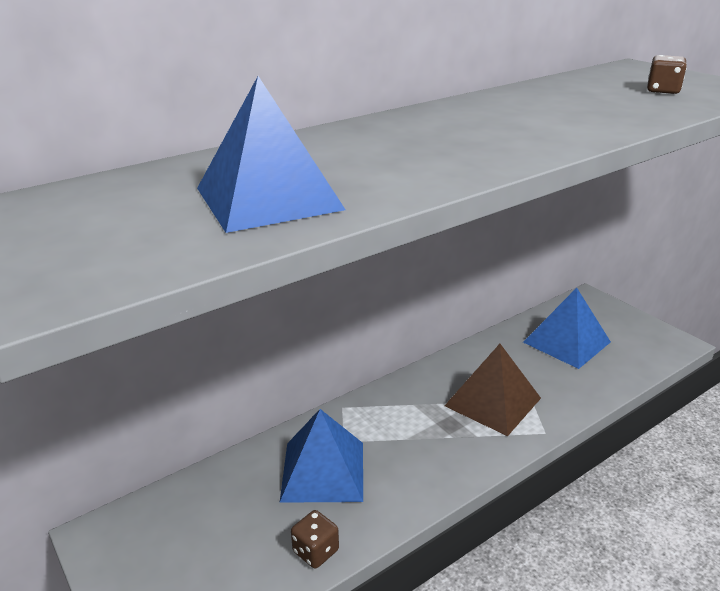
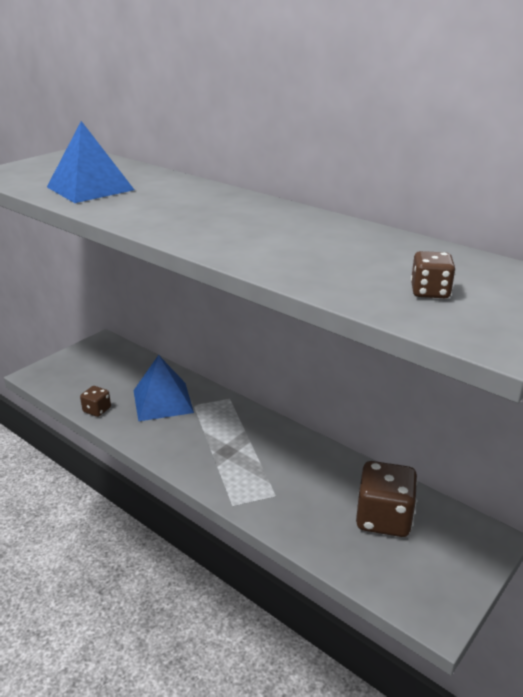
camera: 75 degrees right, 0 degrees up
brown pyramid [444,344,541,436] -> none
blue pyramid [523,288,611,369] -> brown dice [356,461,417,537]

